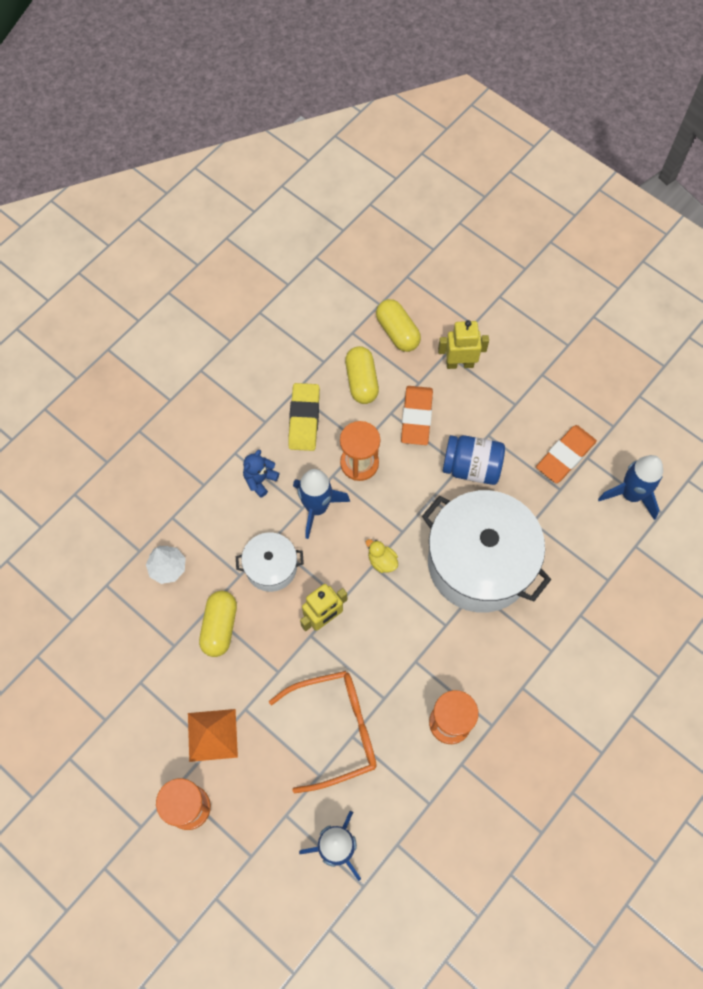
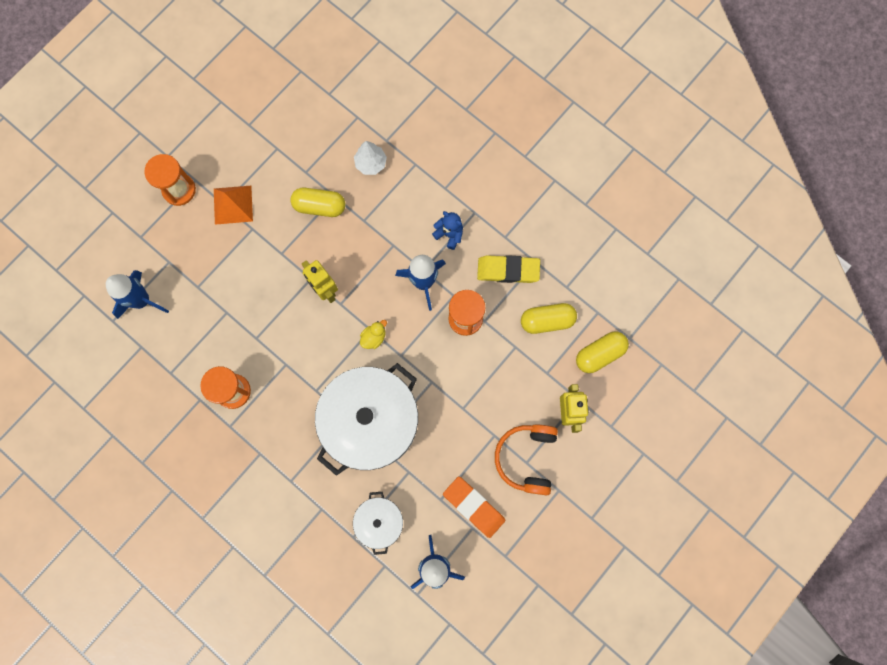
camera: 90 degrees right, 10 degrees up
white pot [236,533,304,592] -> white pot moved to [353,492,403,555]
orange glasses [269,671,376,793] -> none
orange eraser [401,386,433,445] -> none
blue jar [443,435,505,485] -> none
none -> orange headphones [495,424,558,495]

